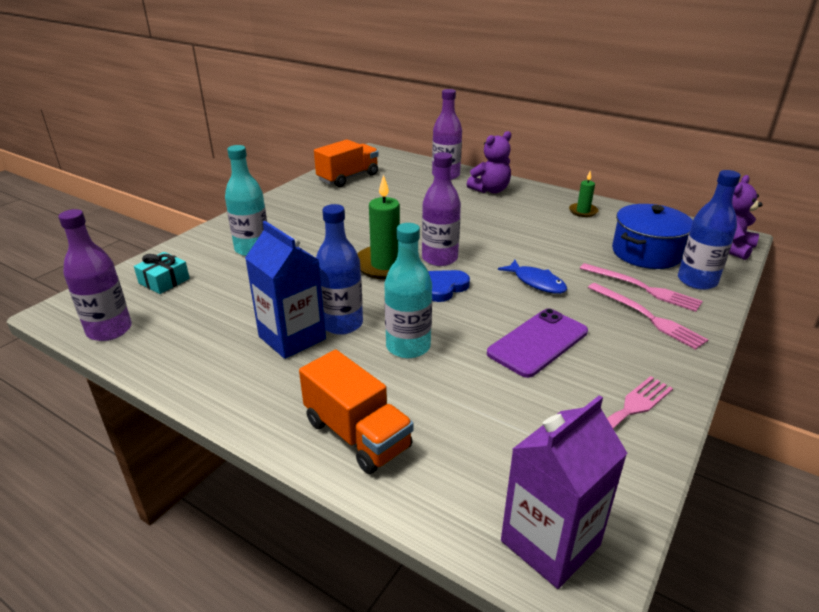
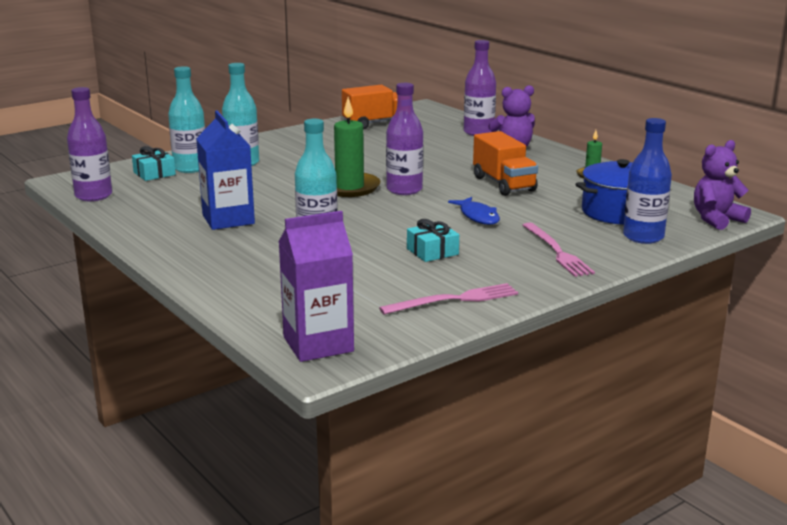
camera: 20 degrees right, 10 degrees down
orange truck [299,350,414,474] -> orange truck moved to [473,131,538,196]
blue bottle [316,204,363,335] -> none
blue heart [428,270,470,302] -> none
purple phone [487,308,588,378] -> turquoise gift [407,219,459,262]
pink fork [580,263,703,312] -> none
none -> turquoise bottle [168,66,205,173]

